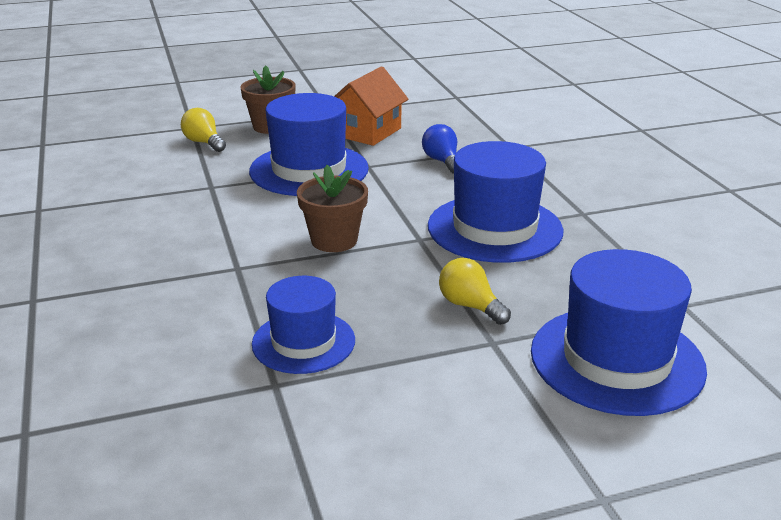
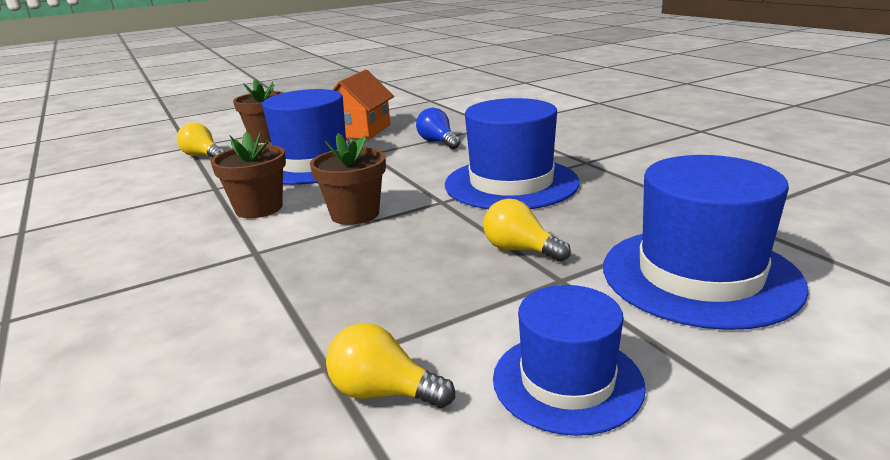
camera: 10 degrees left, 5 degrees down
blue hat [252,276,355,374] -> blue hat moved to [493,285,646,436]
none -> brown flower pot [211,132,286,218]
none -> yellow light bulb [326,323,455,408]

